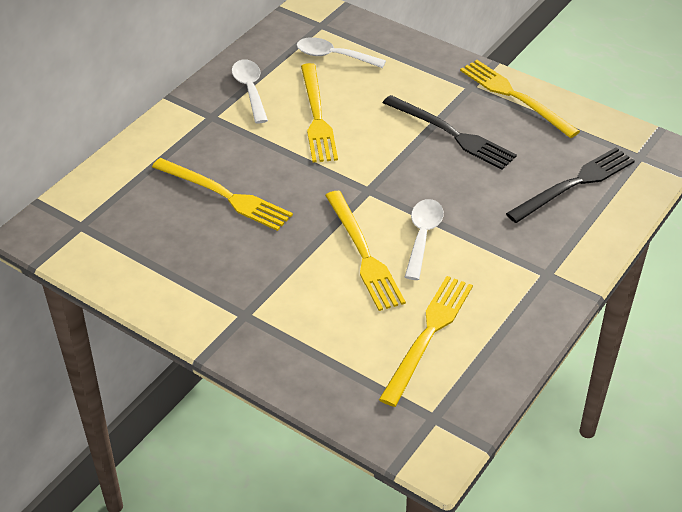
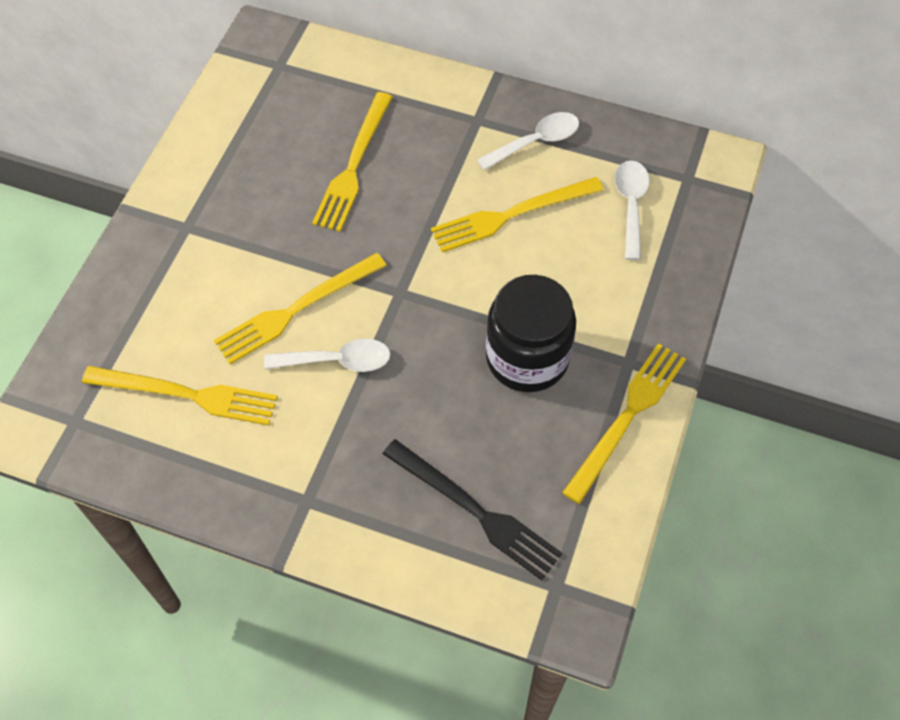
camera: 75 degrees right, 15 degrees up
black fork [383,95,517,170] -> black jar [486,275,576,392]

